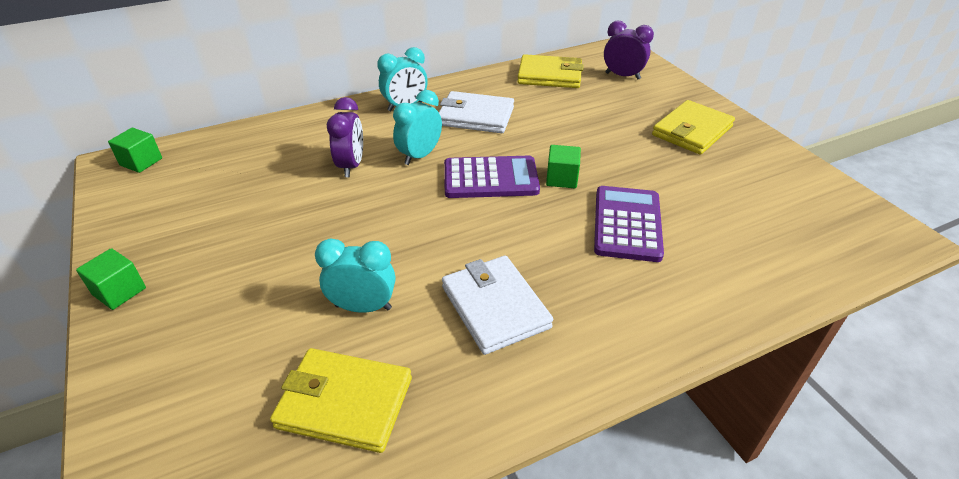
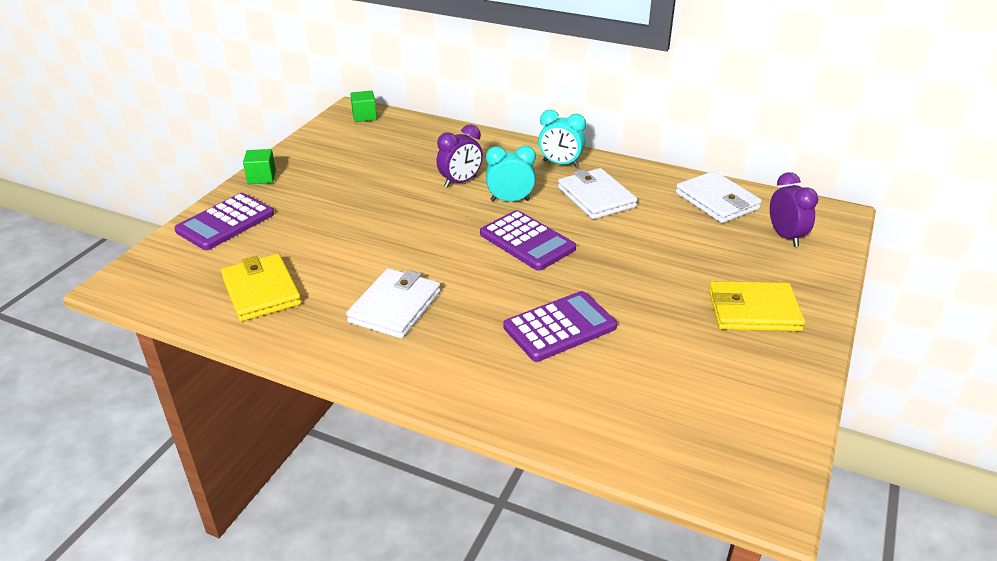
camera: 50 degrees right, 5 degrees down
turquoise clock [315,238,395,313] -> none
yellow wallet [517,54,584,88] -> white wallet [676,171,762,223]
green cube [546,145,581,188] -> none
none -> purple calculator [174,193,274,250]

